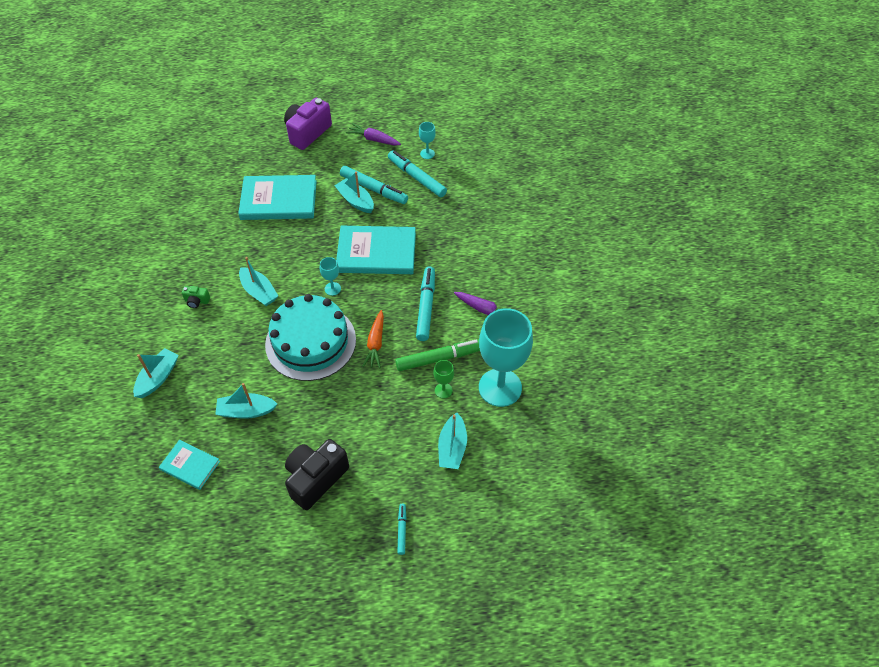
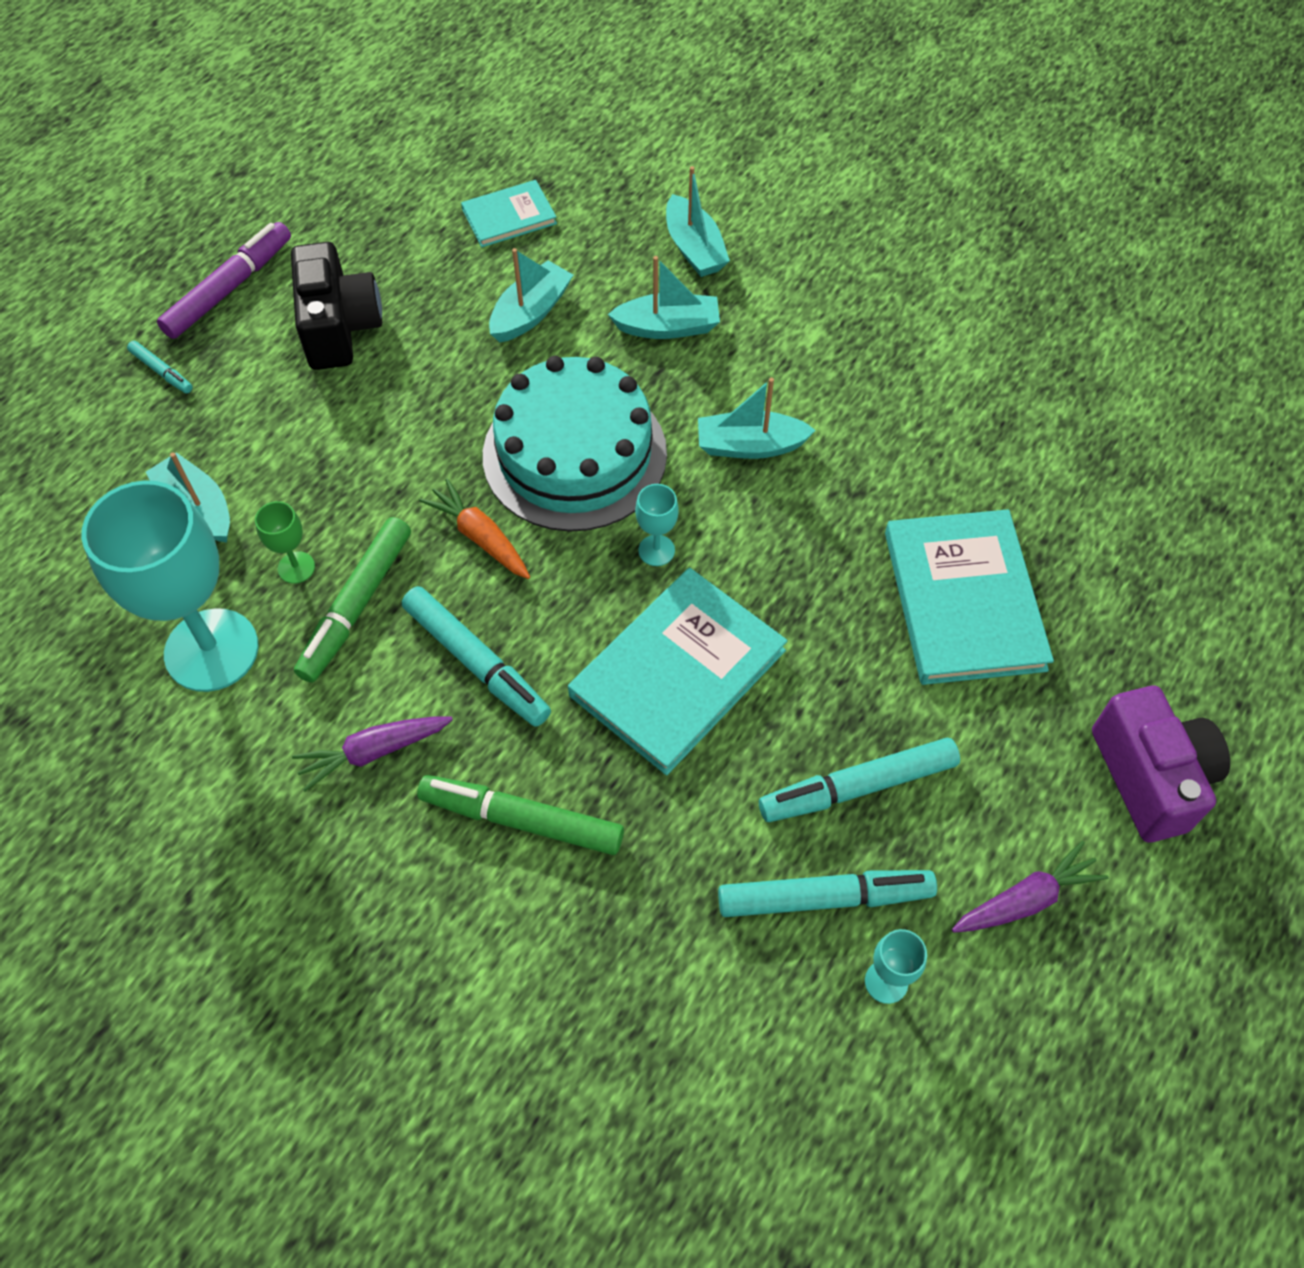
camera: 130 degrees right, 5 degrees up
green camera [182,286,210,308] -> none
turquoise book [238,175,317,220] -> turquoise book turned 45 degrees counterclockwise [885,509,1054,685]
turquoise boat [335,171,374,213] -> turquoise boat moved to [608,256,720,339]
none -> purple marker [157,222,291,339]
none -> green marker [417,775,624,855]

